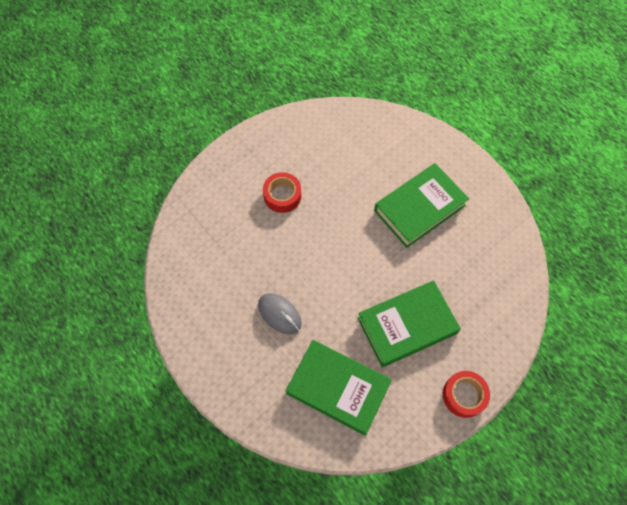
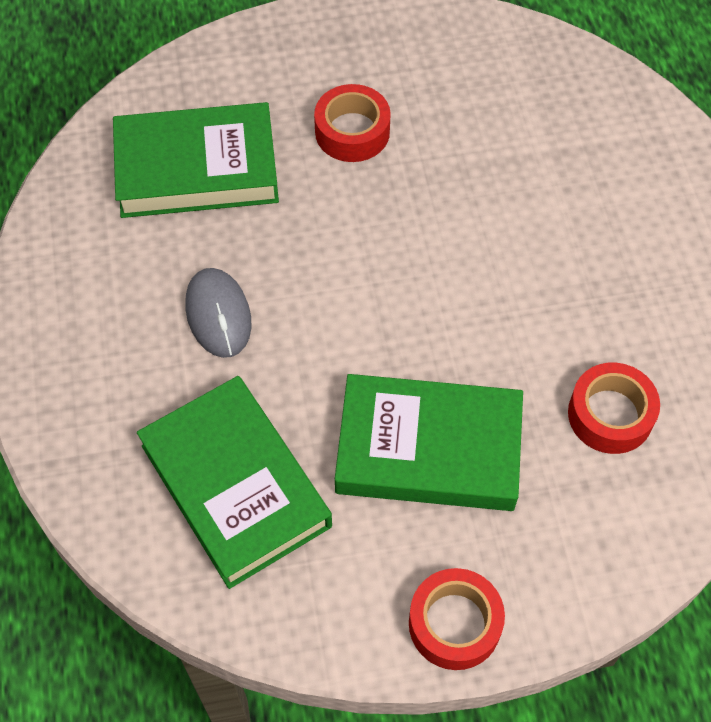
camera: 30 degrees right, 5 degrees down
green book [374,163,469,248] -> green book moved to [113,102,279,218]
none -> red tape [568,363,660,454]

